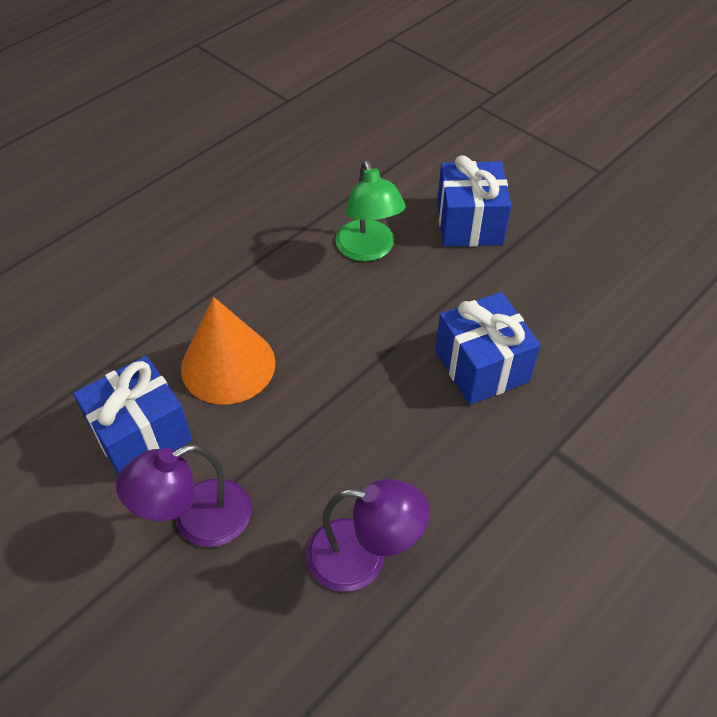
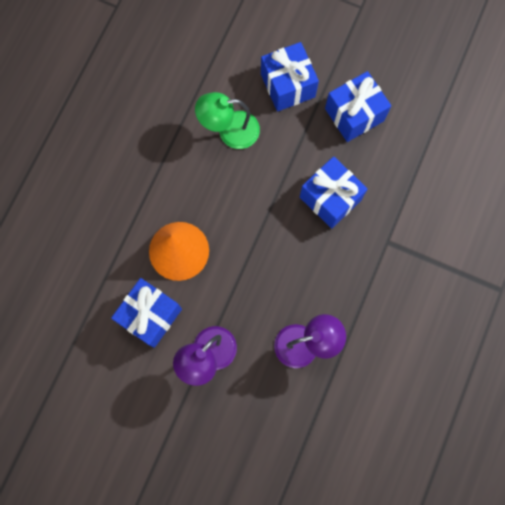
camera: 20 degrees left, 25 degrees up
green lamp [335,160,406,261] -> green lamp turned 120 degrees clockwise [195,92,260,149]
none -> blue gift [325,71,391,142]

